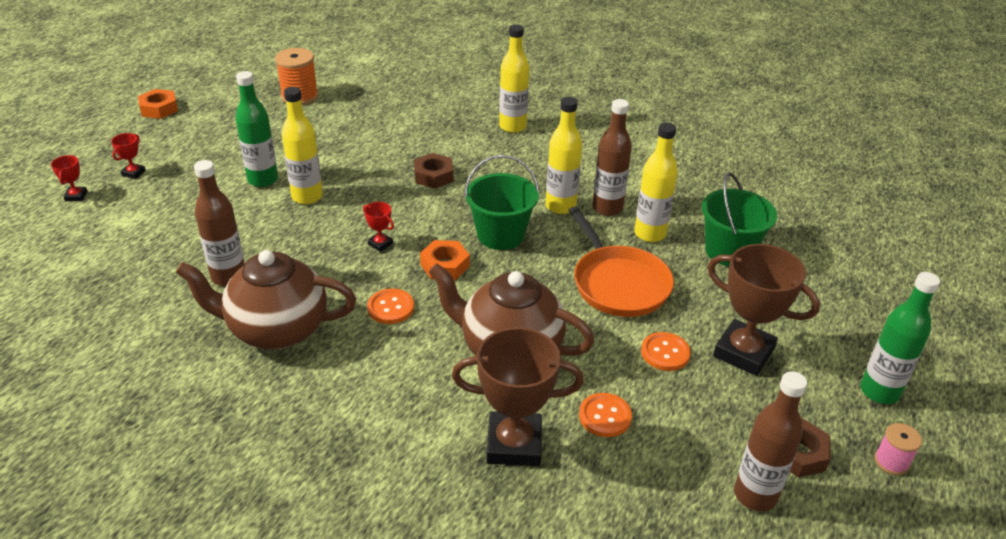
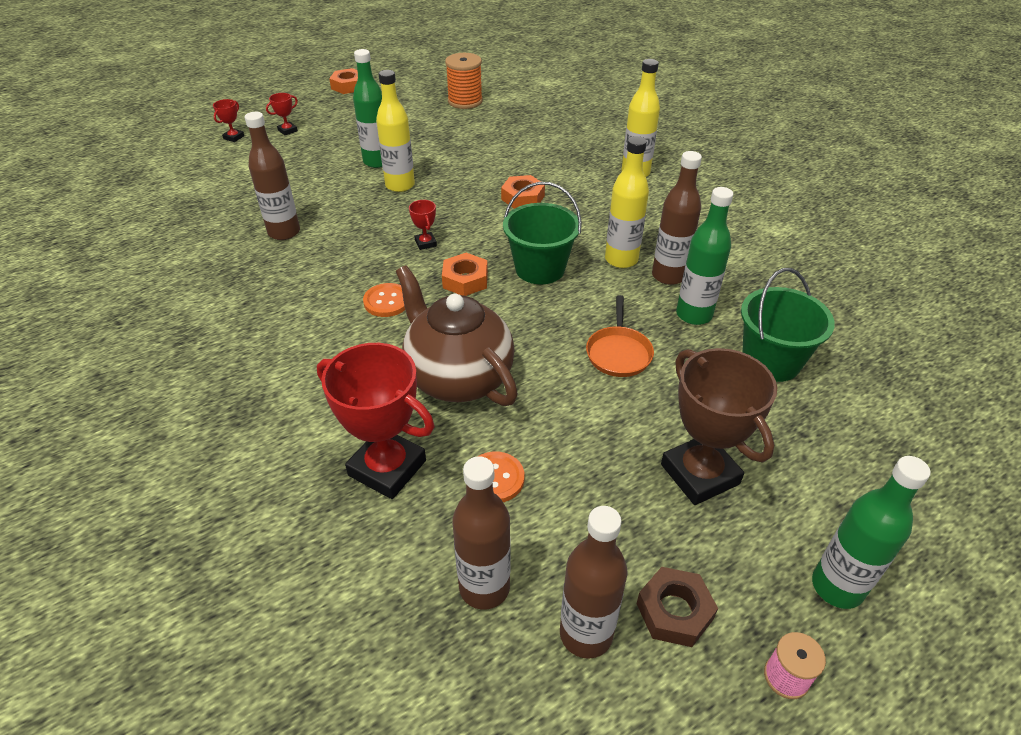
camera: 30 degrees right, 5 degrees up
brown teapot [176,250,356,350] -> none
brown nut [414,153,453,189] -> orange nut [501,175,545,209]
brown trophy [452,327,584,466] -> red trophy [317,343,434,499]
orange pan [569,207,674,317] -> orange pan [586,295,654,377], size x0.61
yellow bottle [634,123,678,242] -> green bottle [676,187,733,325]
orange button [641,332,691,371] -> none
none -> brown bottle [452,456,511,610]

